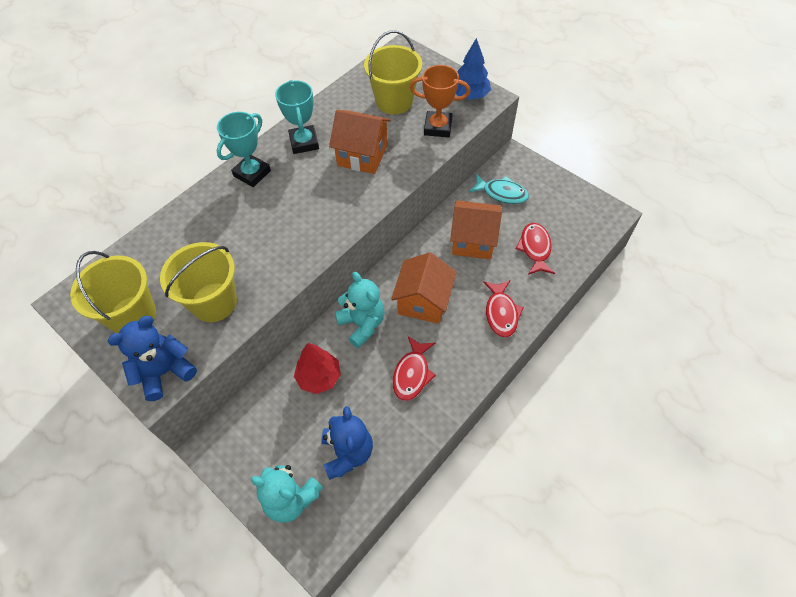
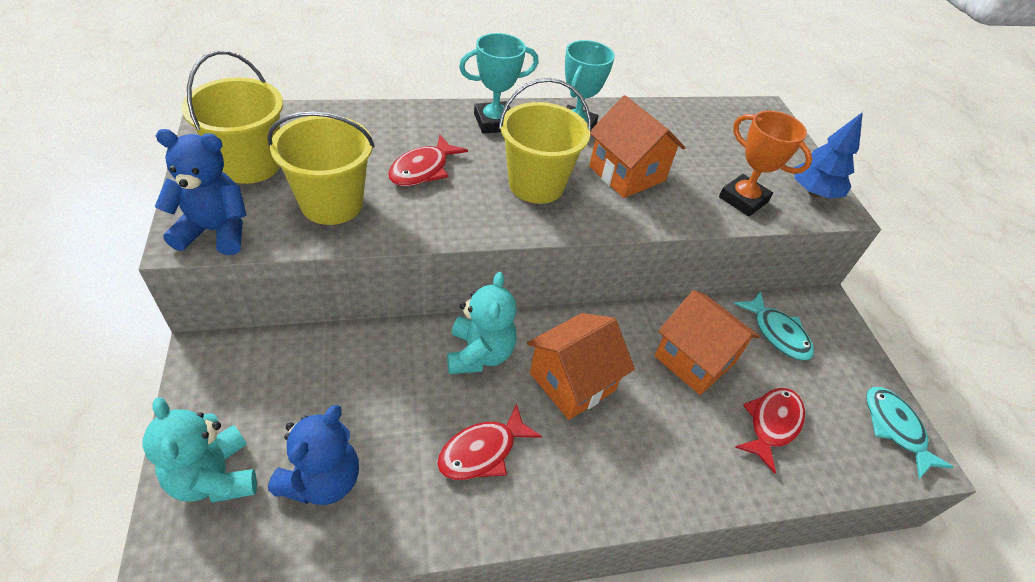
camera: 30 degrees right, 10 degrees down
red tree [294,343,341,394] -> none
yellow bucket [364,31,422,114] -> yellow bucket moved to [499,78,591,204]
red fish [483,280,524,338] -> red fish moved to [388,135,468,186]
none -> turquoise fish [866,387,953,479]

